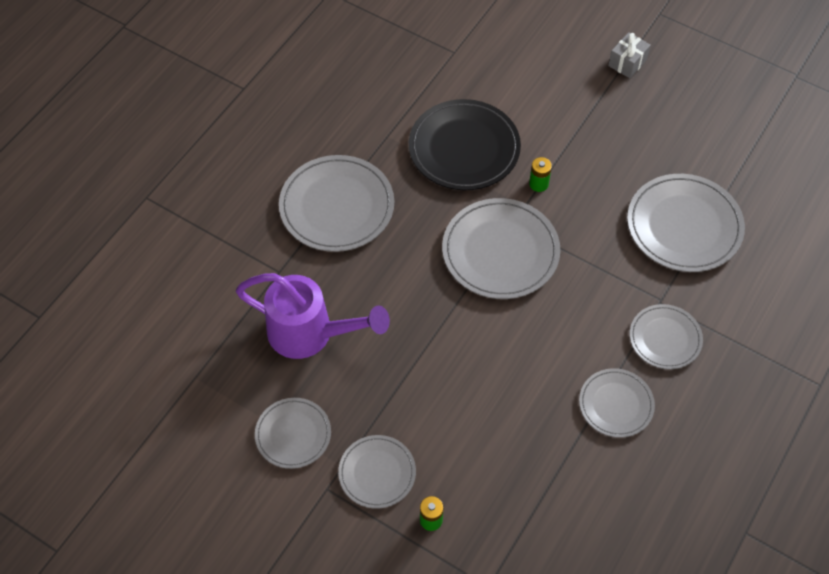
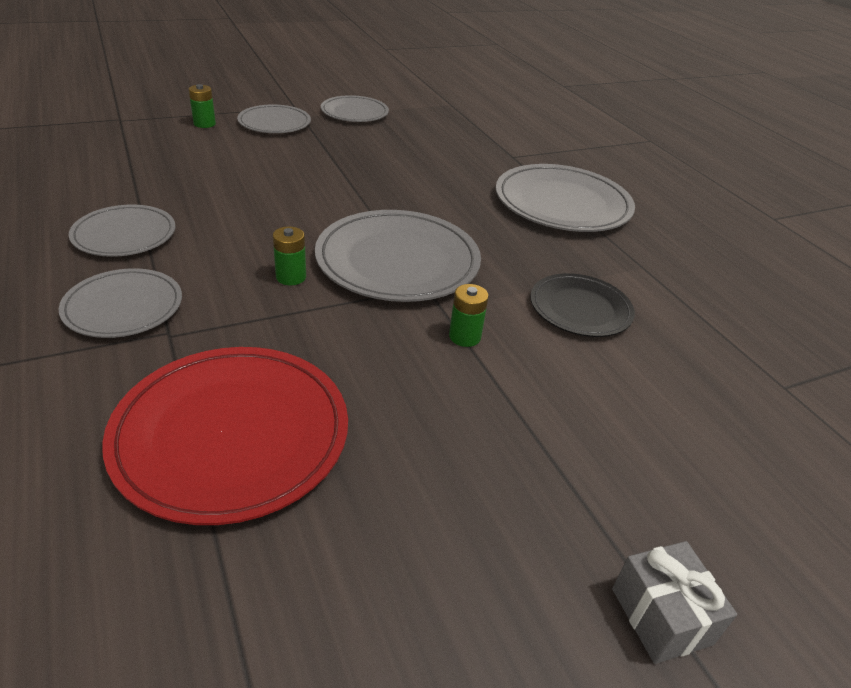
camera: 120 degrees right, 20 degrees down
purple watering can [236,273,390,359] -> none
black plate [409,99,521,190] -> black plate [530,273,635,337], size x0.59
grey plate [627,174,745,272] -> red plate [102,347,348,525]
none -> green battery [273,226,306,285]

